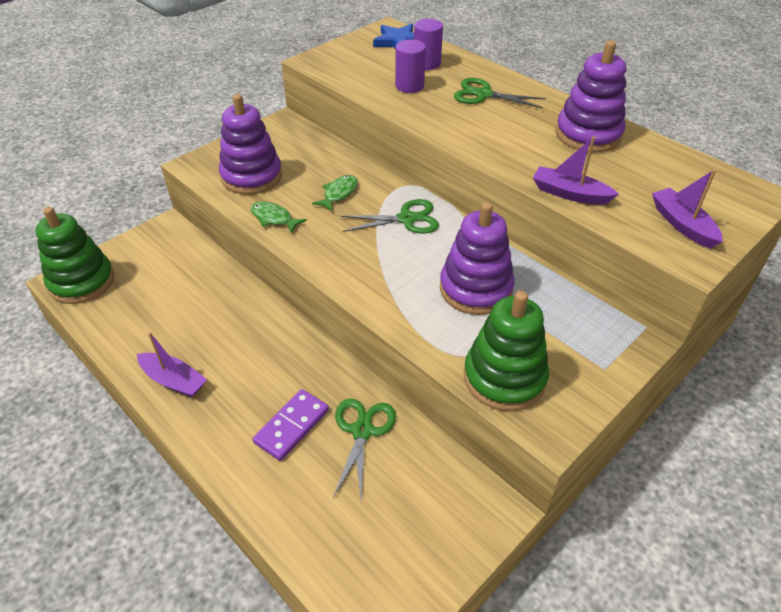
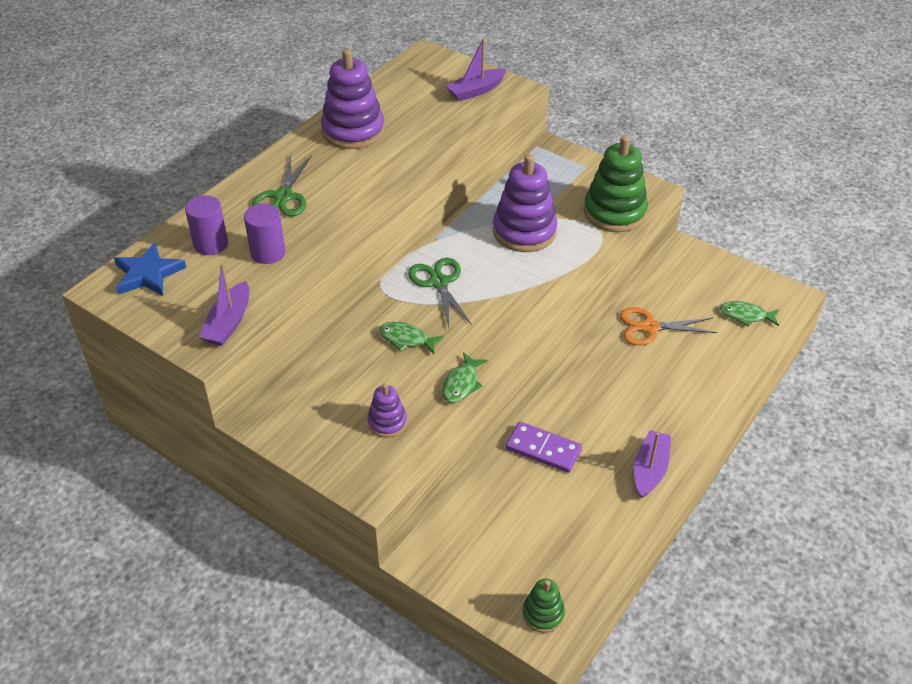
camera: 100 degrees left, 0 degrees up
green stacking toy [35,207,114,304] -> green stacking toy [522,579,565,633], size x0.52
purple stacking toy [219,94,282,195] -> purple stacking toy [367,383,407,438], size x0.52
purple domino [253,389,329,461] -> purple domino moved to [506,422,582,473]
green scissors [333,398,396,498] -> orange scissors [620,307,717,345]
purple boat [533,136,619,205] -> purple boat moved to [199,264,249,346]
none -> green fish [720,301,779,327]

